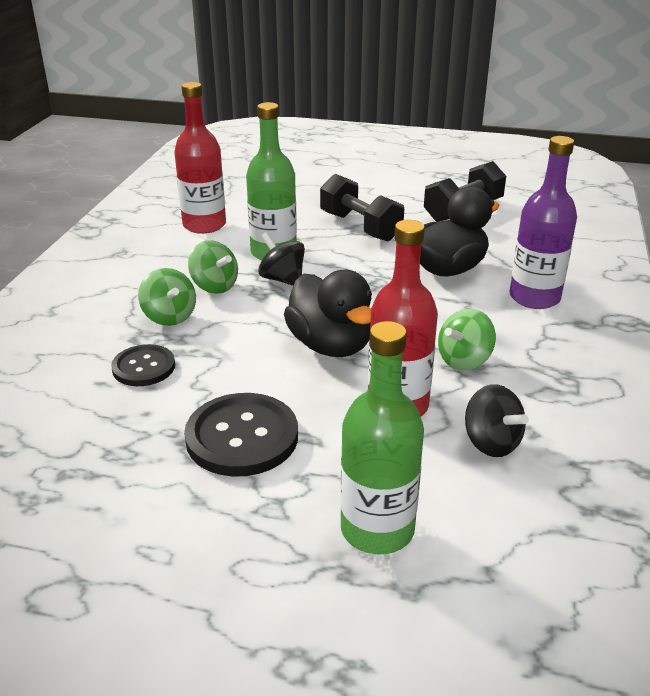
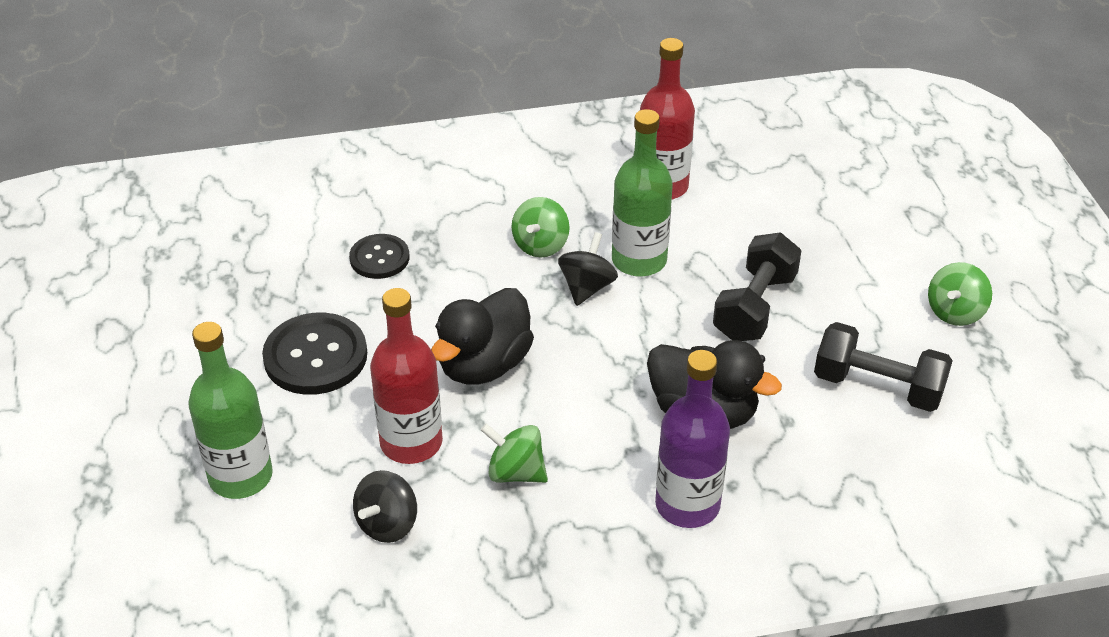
camera: 65 degrees right, 10 degrees up
green spinning top [138,268,196,326] -> green spinning top moved to [928,262,992,326]

